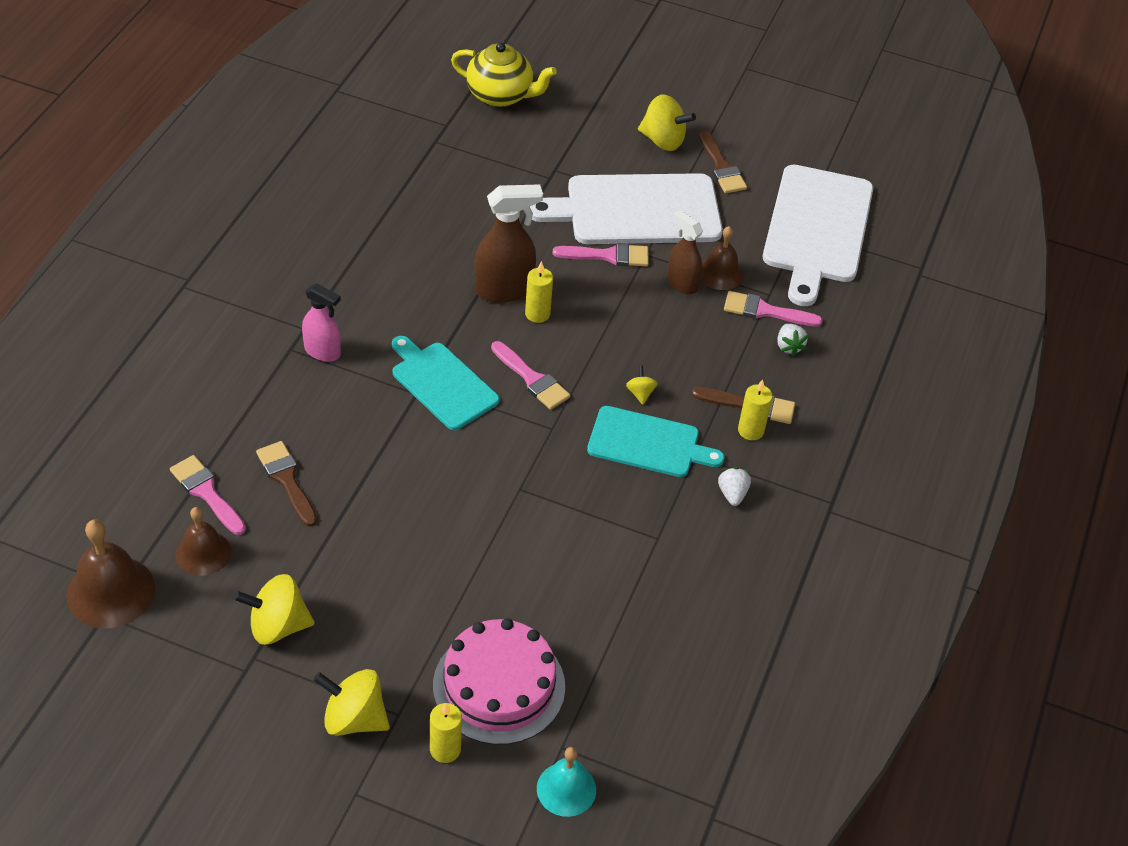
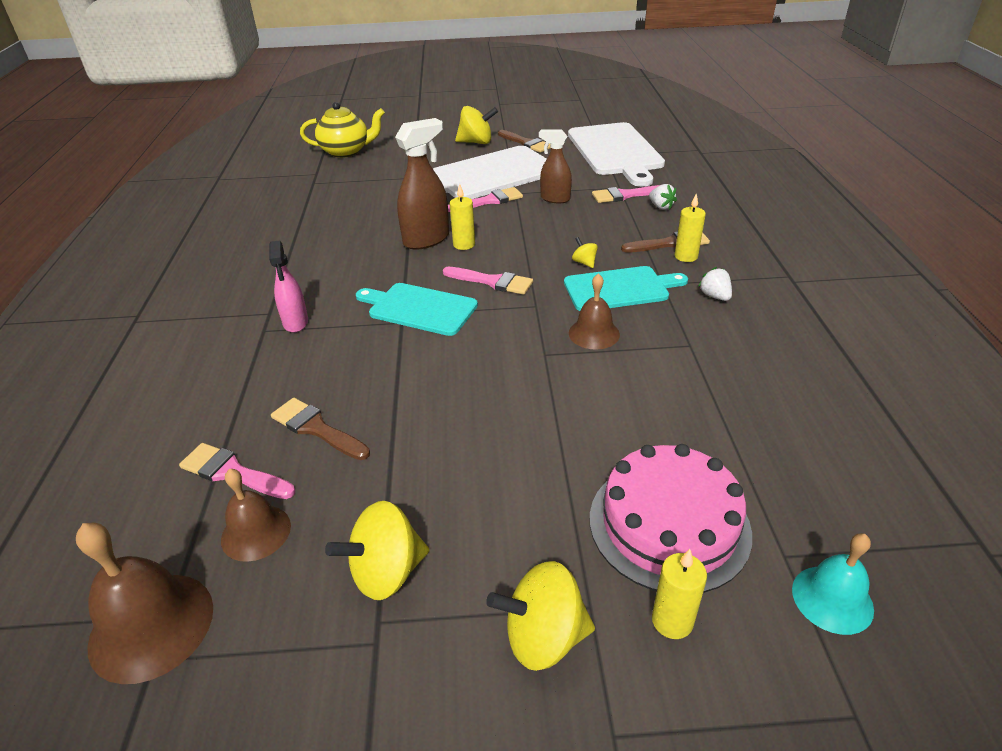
camera: 20 degrees left, 10 degrees down
pink spray bottle [302,283,341,362] -> pink spray bottle turned 75 degrees clockwise [269,240,308,333]
brown bell [701,226,744,290] -> brown bell moved to [569,273,620,350]

